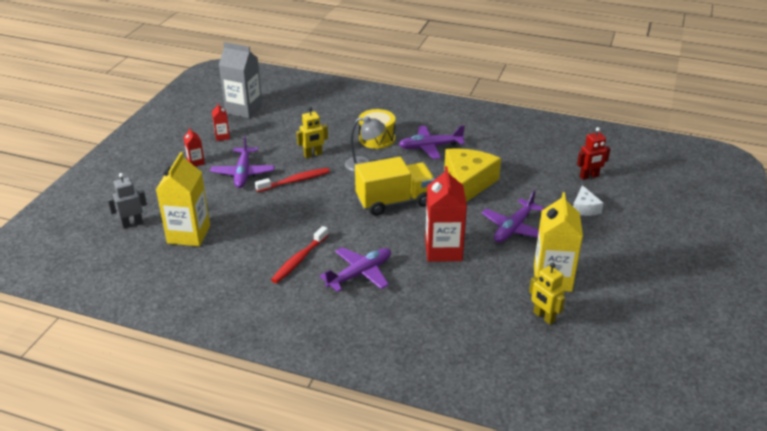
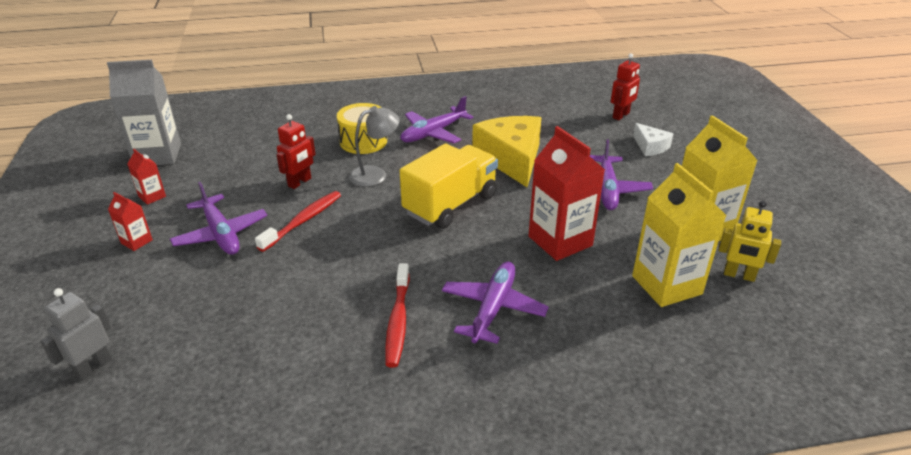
camera: 30 degrees left, 0 degrees up
yellow carton [156,152,210,246] -> yellow carton moved to [632,163,727,307]
yellow robot [296,107,328,158] -> red robot [276,114,316,189]

